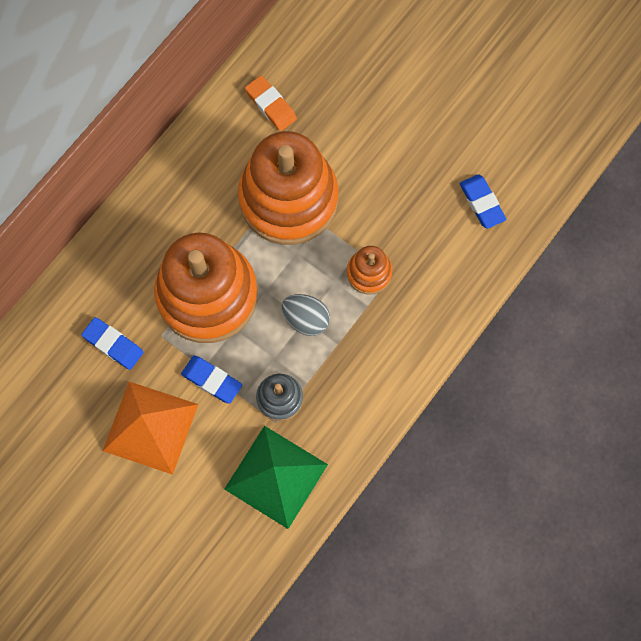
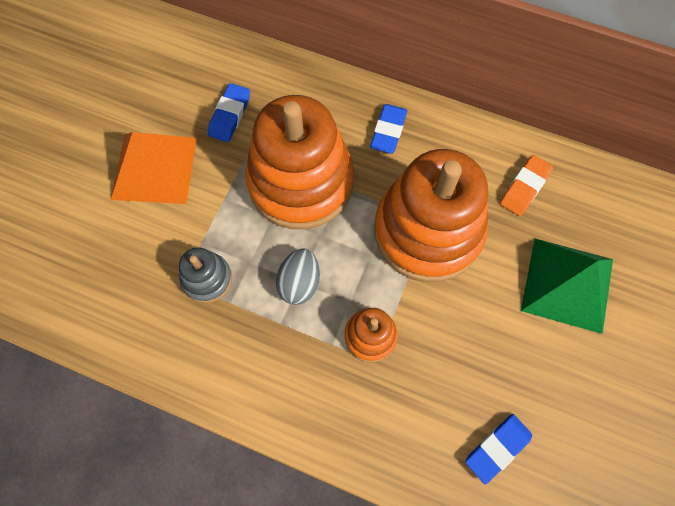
camera: 75 degrees right, 5 degrees down
blue eraser [181,356,242,404] -> blue eraser moved to [370,104,407,154]
green pyramid [224,426,328,529] -> green pyramid moved to [521,239,613,334]

